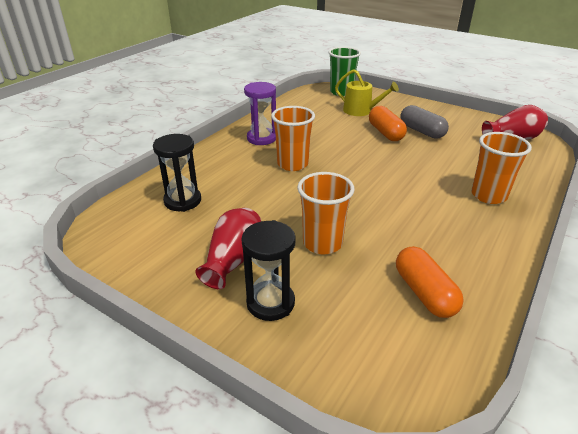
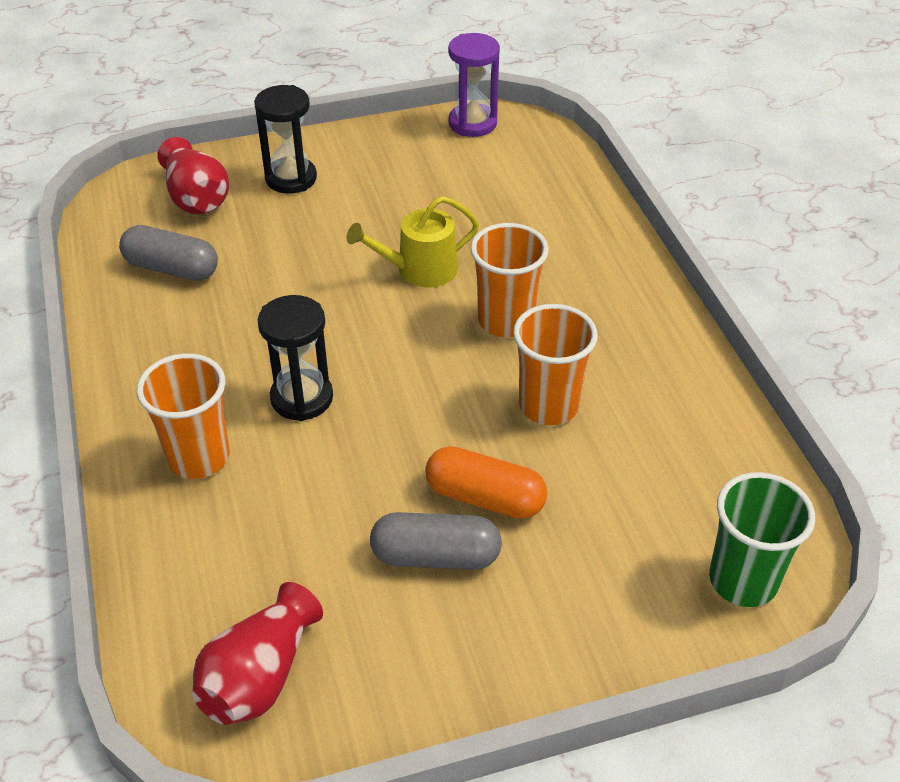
camera: 130 degrees right, 10 degrees up
black hourglass [153,134,201,212] -> black hourglass moved to [258,295,333,421]
red vase [195,208,261,289] -> red vase moved to [157,137,229,215]
purple hourglass [244,82,276,145] -> purple hourglass moved to [448,33,500,137]
orange cup [297,172,355,254] -> orange cup moved to [513,304,598,425]
yellow watering can [335,69,399,116] -> yellow watering can moved to [347,196,479,287]
orange capsule [396,246,464,318] -> grey capsule [119,225,218,281]

